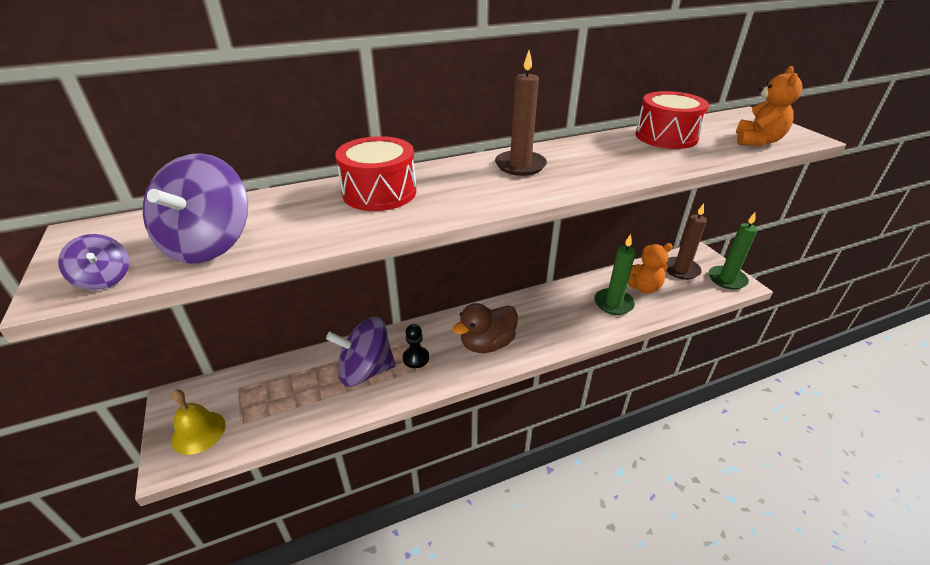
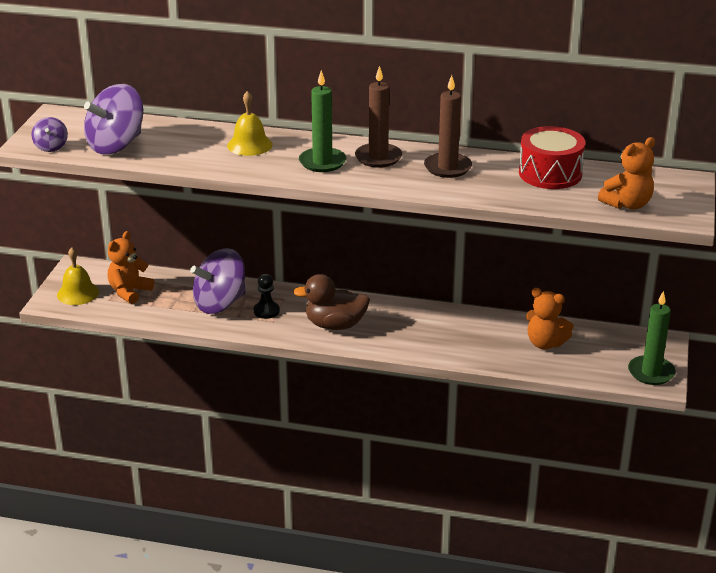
camera: 35 degrees right, 5 degrees down
purple spinning top [326,316,396,387] -> purple spinning top turned 60 degrees counterclockwise [190,248,246,314]
red drum [335,136,416,211] -> yellow bell [227,91,273,156]
green candle [594,234,636,315] -> green candle moved to [299,70,346,172]
brown candle [666,203,707,280] -> brown candle moved to [424,75,472,178]
none -> orange teddy bear [108,231,154,304]

